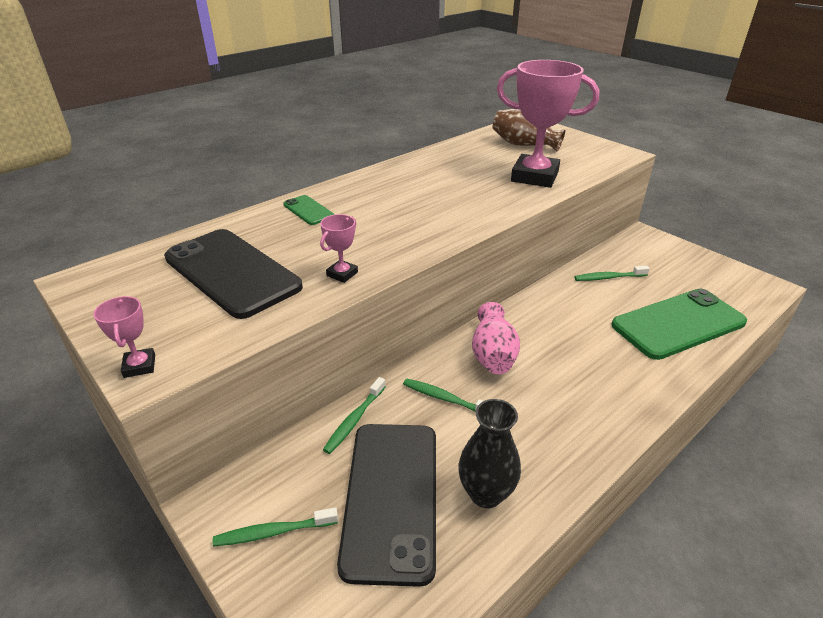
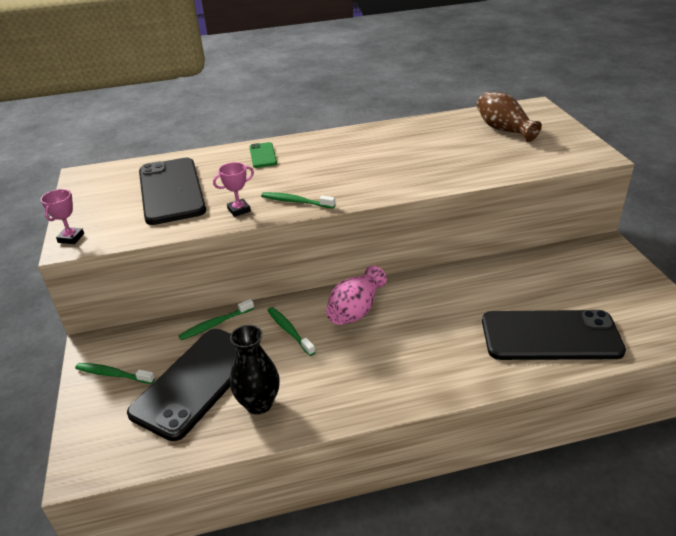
camera: 30 degrees right, 0 degrees up
pink trophy [497,60,599,188] -> none
green toothbrush [574,265,650,281] -> green toothbrush moved to [261,192,336,208]
green phone [611,289,747,360] -> black phone [482,310,626,360]

